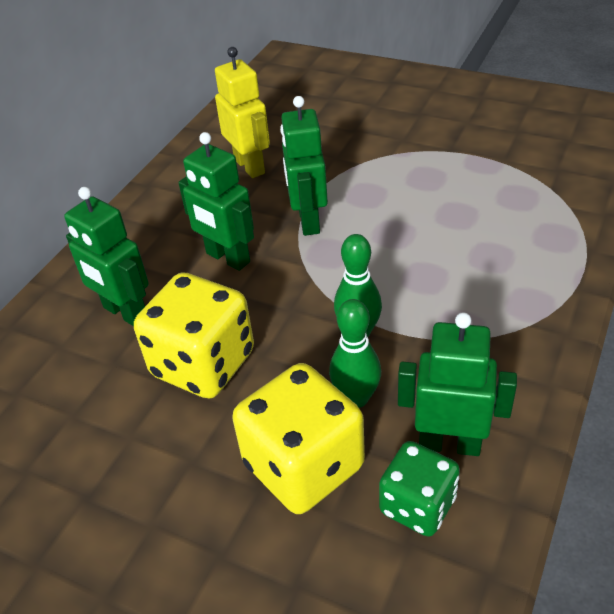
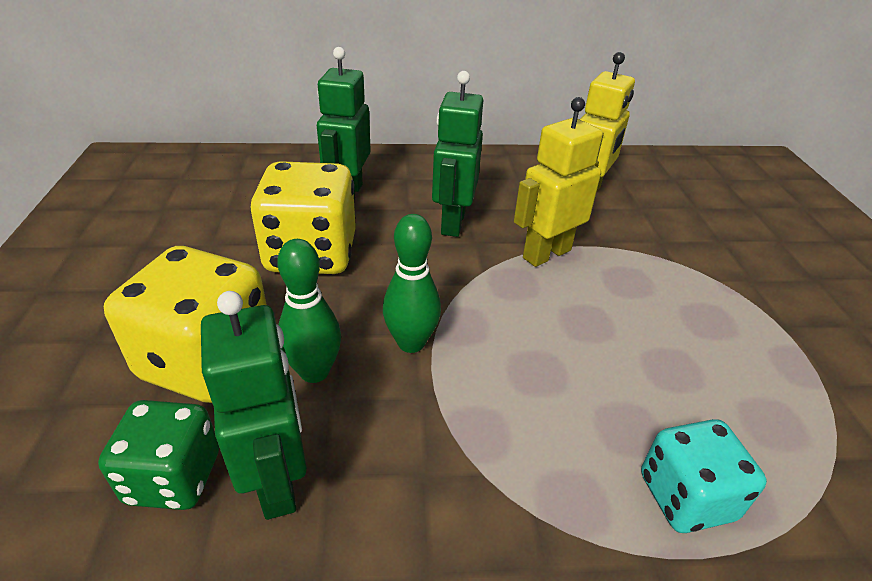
camera: 55 degrees right, 5 degrees down
green robot [280,96,328,236] -> yellow robot [514,97,603,267]
none -> turquoise dice [641,419,767,533]

